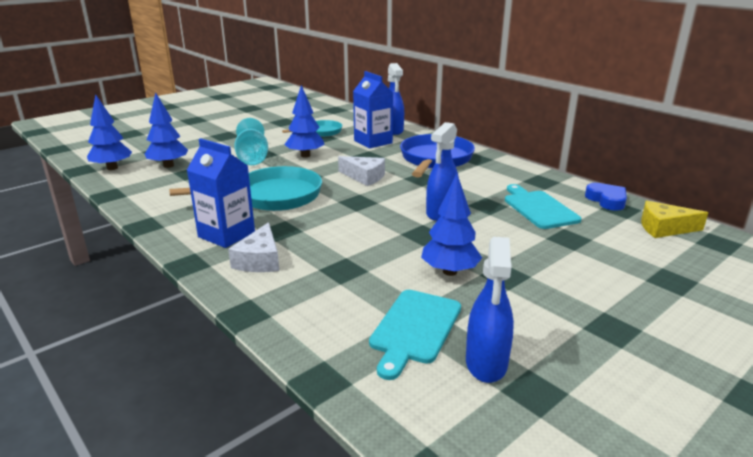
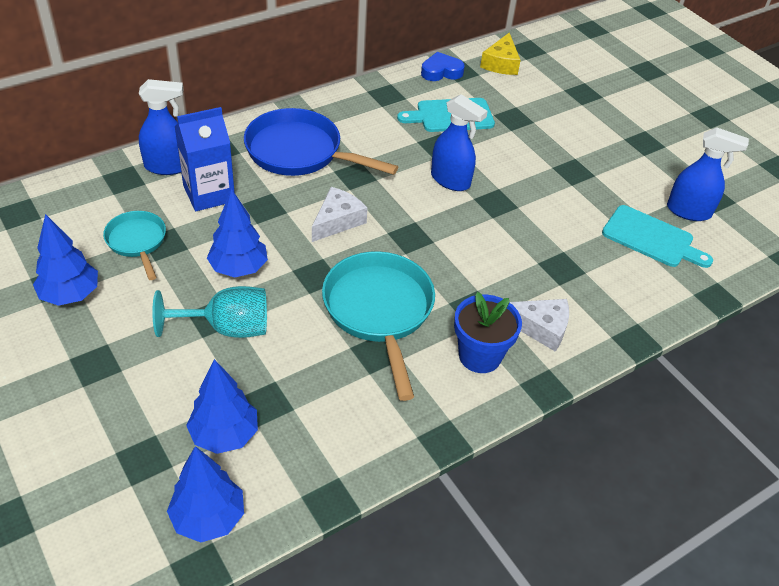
camera: 85 degrees left, 20 degrees up
blue carton [187,138,255,248] -> blue flower pot [454,292,522,373]
blue tree [421,174,482,276] -> blue tree moved to [33,214,98,306]

